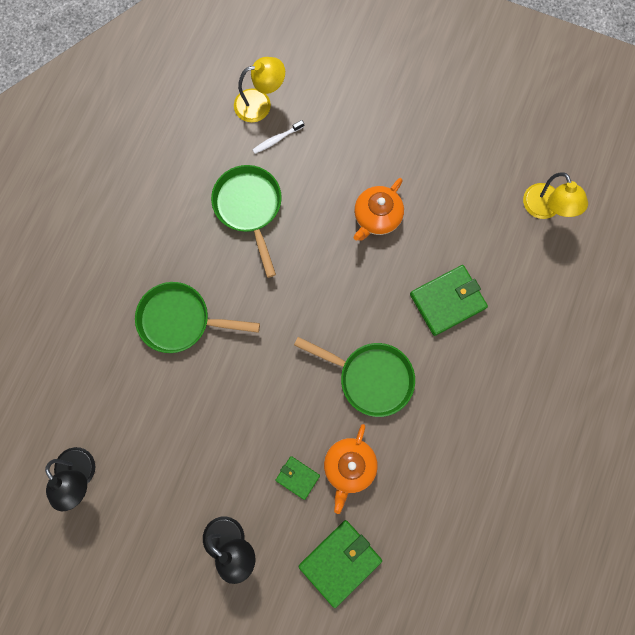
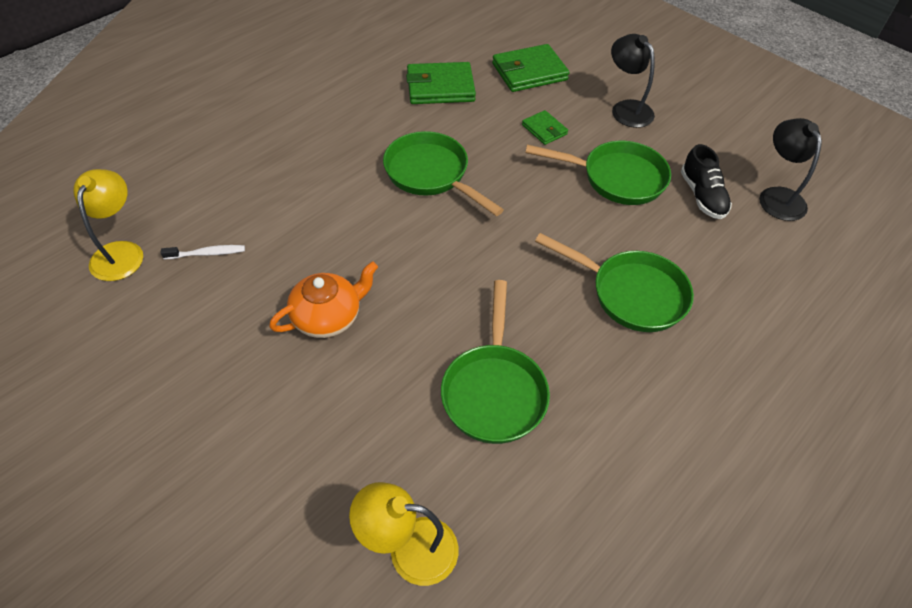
camera: 160 degrees left, 25 degrees down
white toothbrush [253,120,304,154] -> white toothbrush moved to [161,245,245,259]
orange teapot [324,424,378,514] -> none
green wallet [410,265,488,336] -> green wallet moved to [406,62,476,104]
none -> green pan [525,141,671,205]
none -> black shoe [681,144,732,219]

